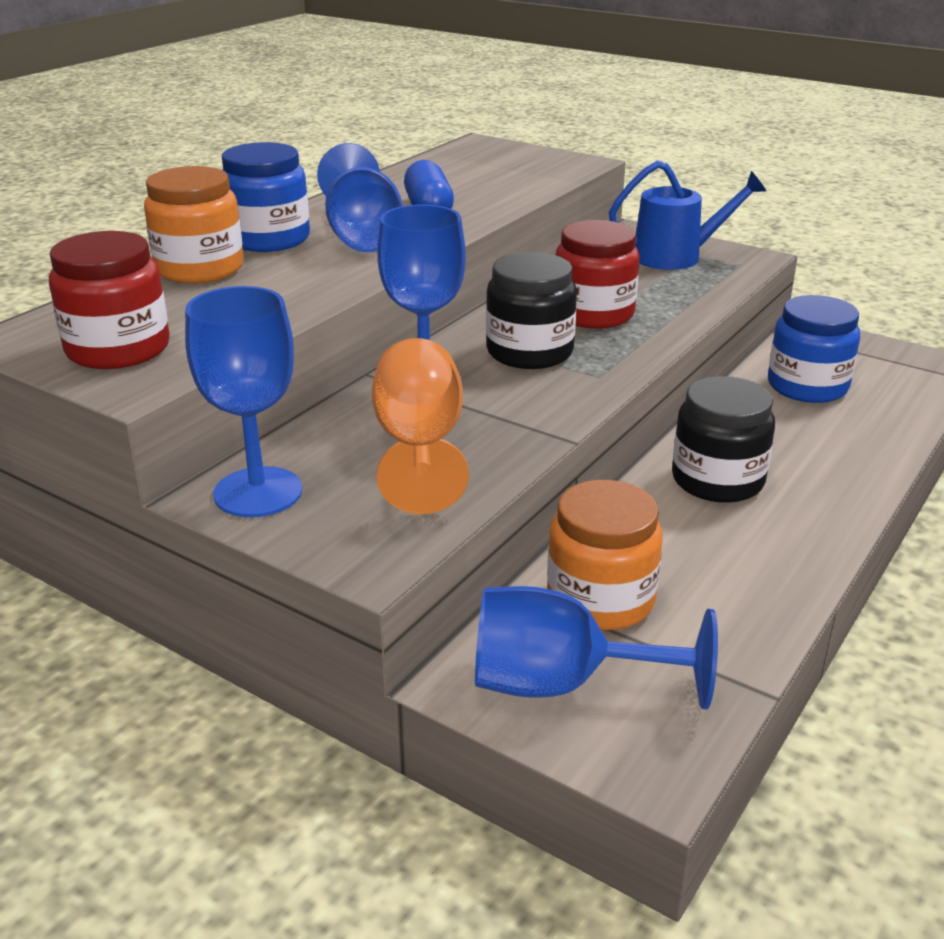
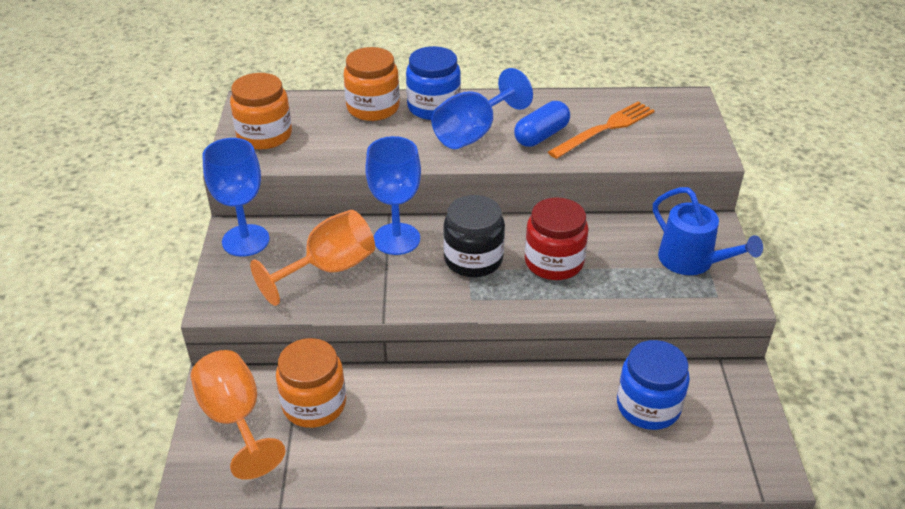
camera: 55 degrees right, 10 degrees up
red jar [49,231,170,369] -> orange jar [230,73,292,149]
blue goblet [475,586,718,710] -> orange goblet [191,350,285,480]
black jar [672,376,775,503] -> none
none -> orange fork [548,101,655,159]

